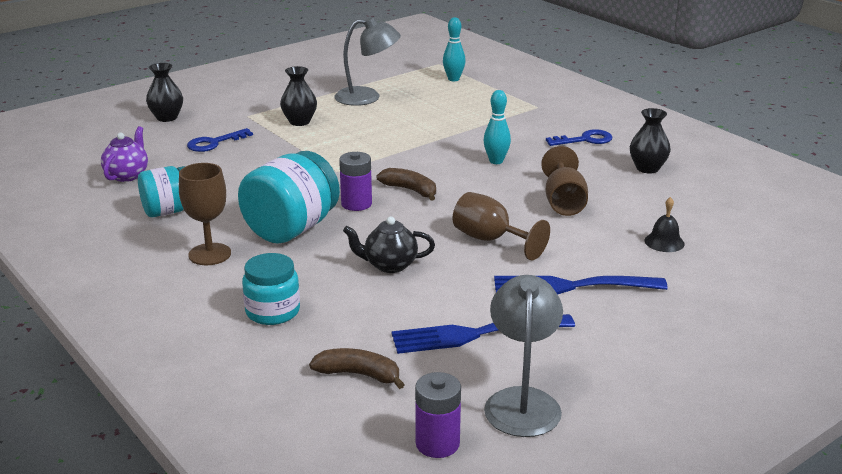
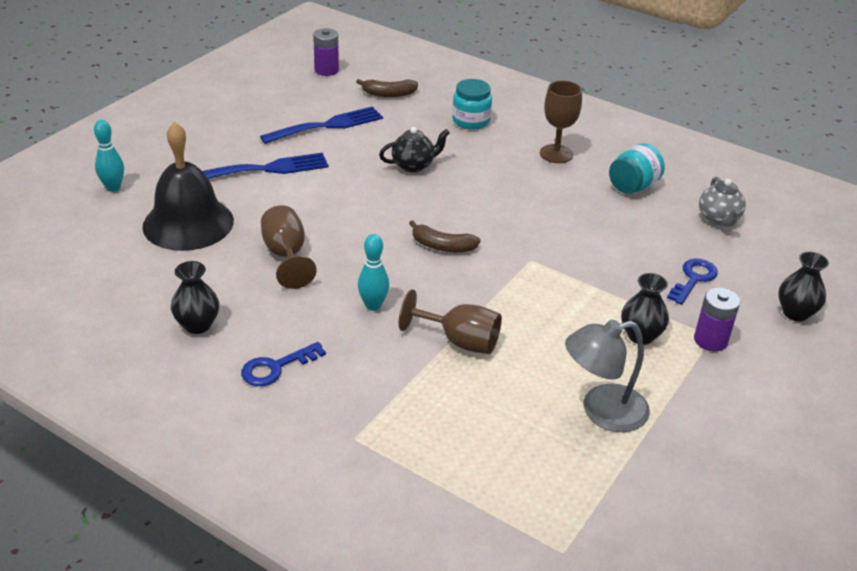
camera: 160 degrees right, 10 degrees up
purple teapot [101,126,148,182] -> grey teapot [699,177,746,227]
turquoise jar [238,151,340,244] -> none
purple battery [339,152,372,211] -> purple battery moved to [694,287,740,352]
turquoise bowling pin [443,17,465,81] -> turquoise bowling pin moved to [94,120,124,192]
brown goblet [453,192,550,260] -> brown goblet moved to [399,289,502,354]
grey lamp [484,275,563,437] -> none
black bell [645,197,684,252] -> black bell [142,122,234,251], size x2.50

